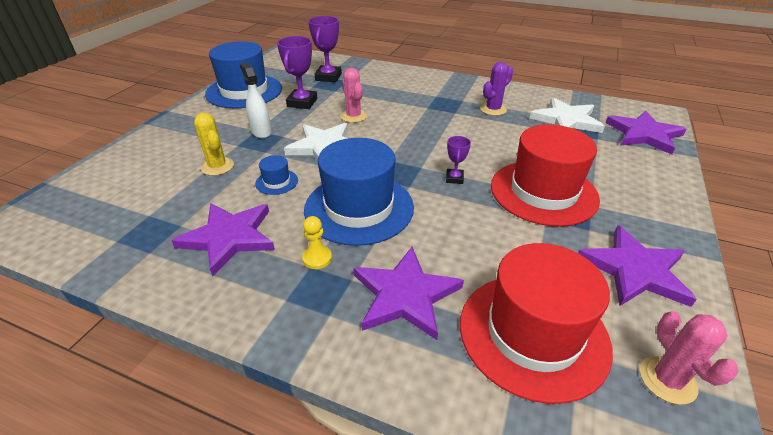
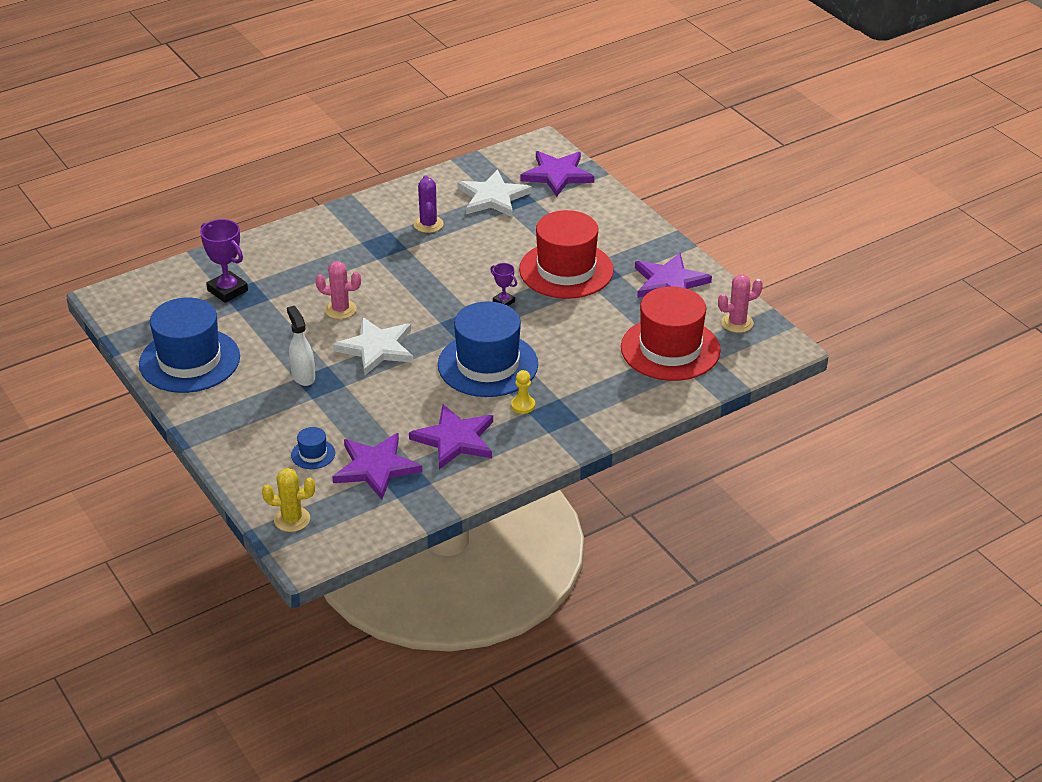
camera: 55 degrees left, 0 degrees up
yellow cactus [194,113,234,176] -> yellow cactus moved to [262,468,315,532]
white spray bottle [240,63,272,138] -> white spray bottle turned 60 degrees clockwise [287,306,315,386]
blue hat [255,155,298,195] -> blue hat moved to [291,427,335,469]
purple trophy [277,36,317,109] -> none
purple star [353,247,464,340] -> purple star moved to [332,433,423,500]
pink cactus [640,311,738,405] -> pink cactus turned 45 degrees counterclockwise [718,274,763,333]

